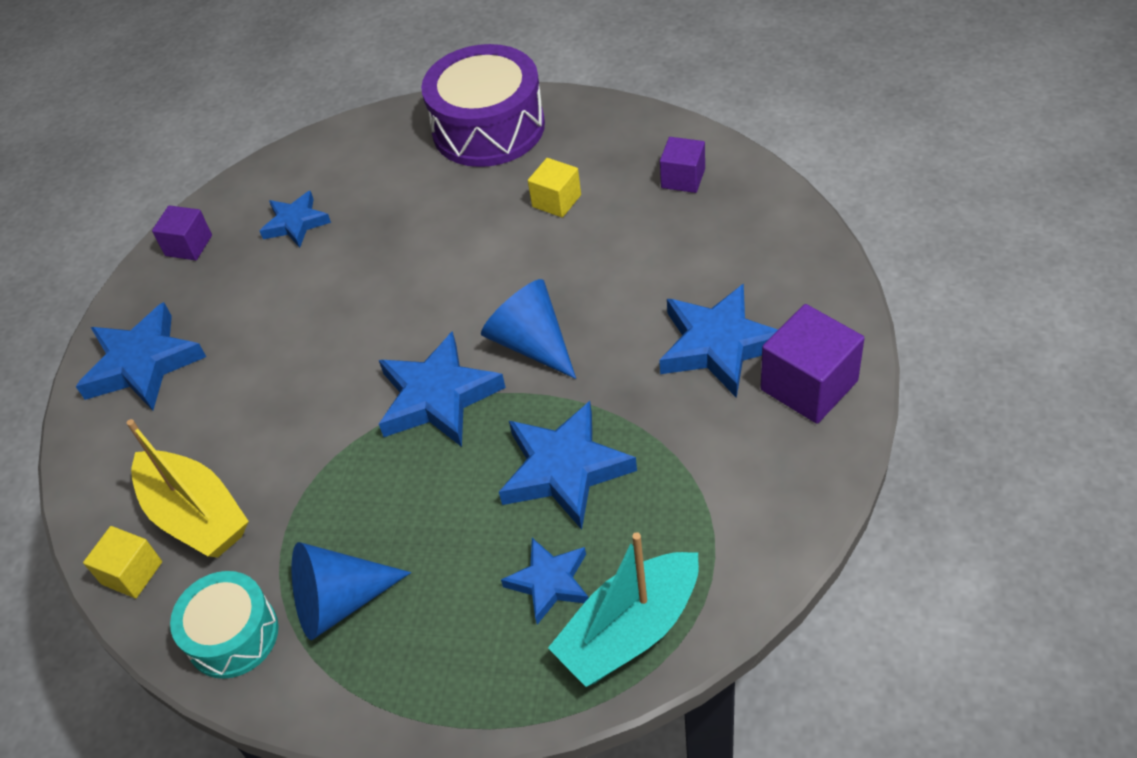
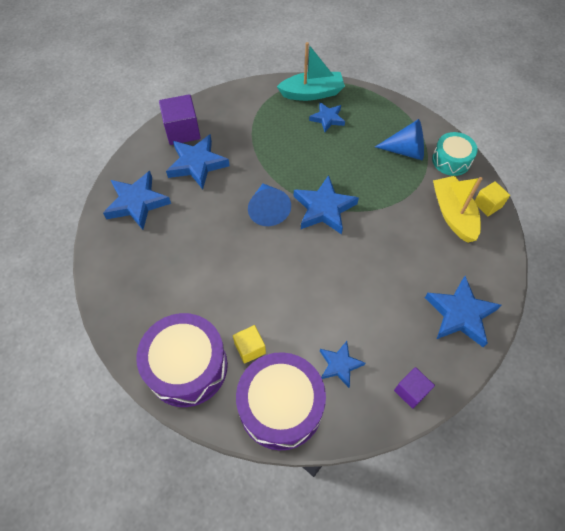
camera: 155 degrees left, 10 degrees up
blue star [499,401,637,530] -> blue star moved to [103,171,171,230]
yellow cube [528,158,581,218] -> yellow cube moved to [233,325,266,364]
purple cube [660,137,705,193] -> none
none -> purple drum [236,352,326,451]

